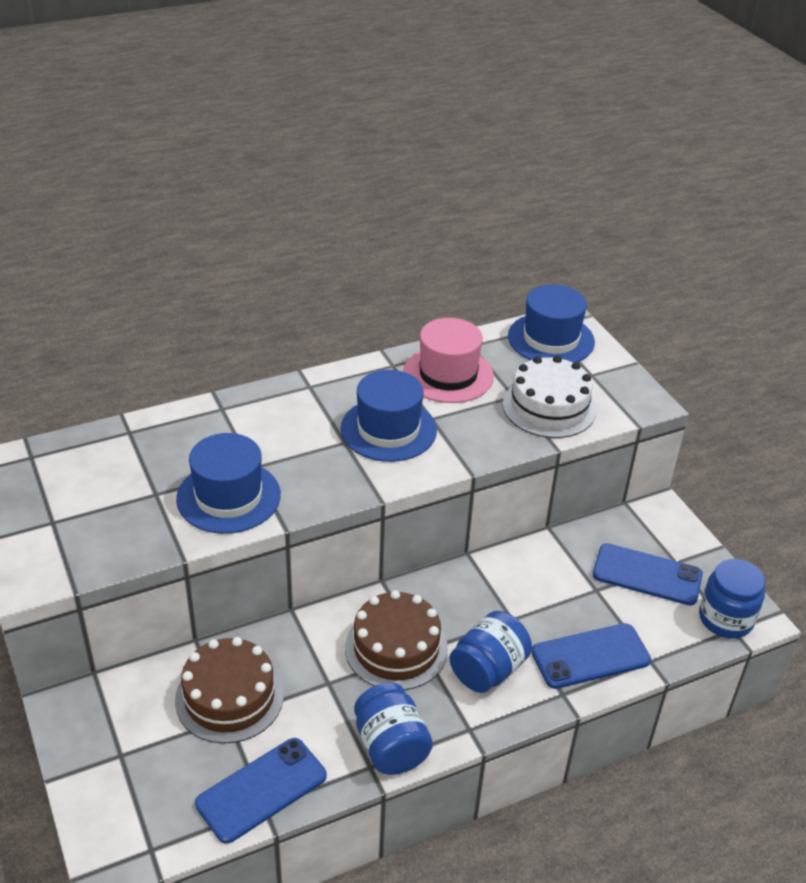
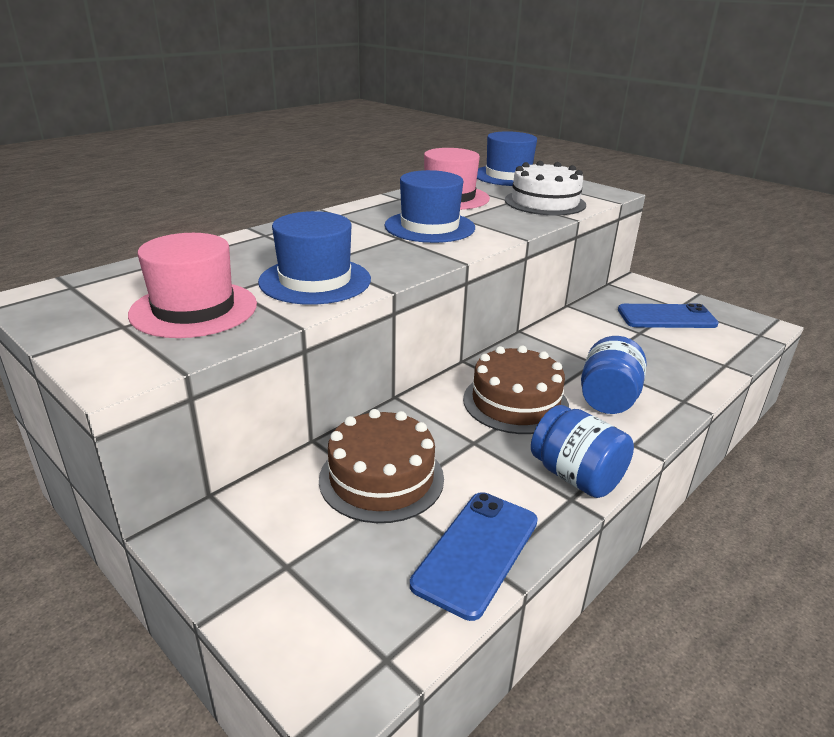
camera: 20 degrees left, 10 degrees down
blue phone [532,623,651,689] -> none
blue jar [699,559,765,638] -> none
none -> pink hat [128,233,257,338]

